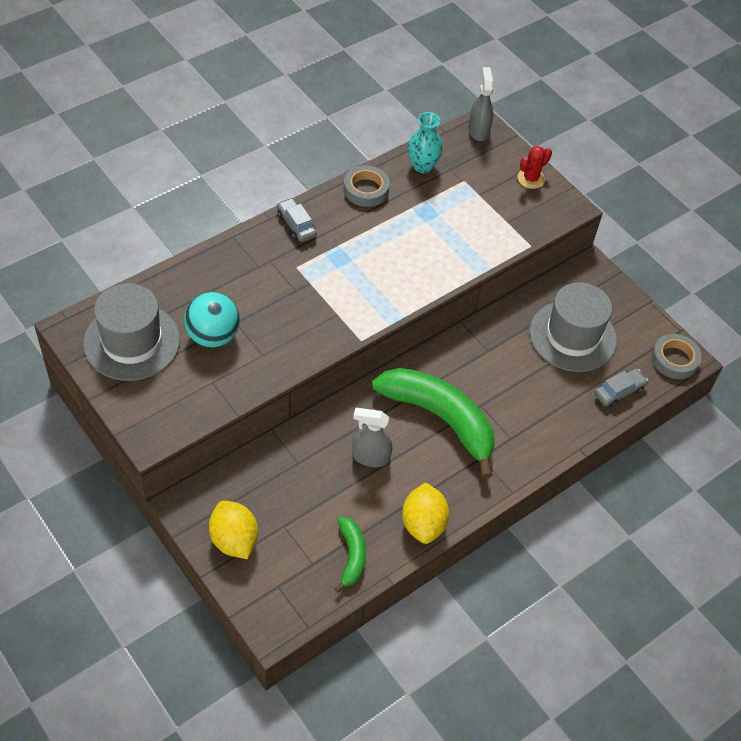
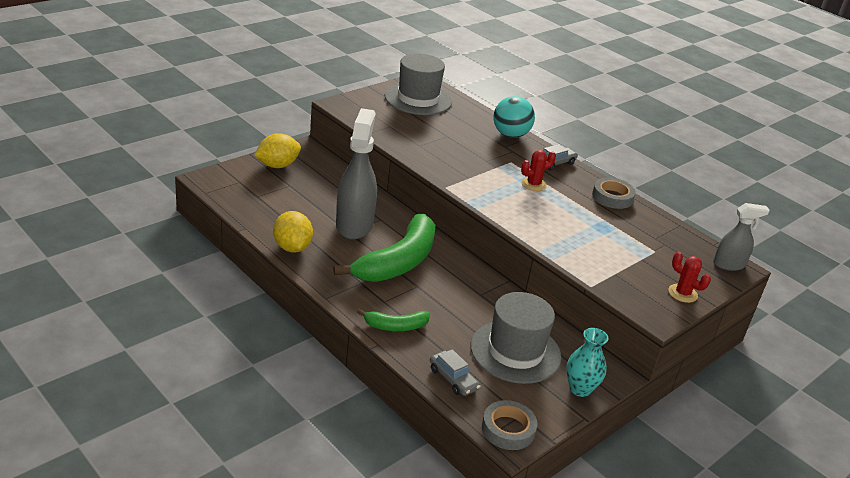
camera: 85 degrees right, 20 degrees down
turquoise ball [184,292,240,347] -> turquoise ball moved to [493,96,535,138]
green banana [335,517,366,593] -> green banana moved to [357,309,430,331]
grey spray bottle [352,408,392,467] -> grey spray bottle [336,108,377,240], size x1.78
yellow lemon [402,482,449,544] -> yellow lemon turned 75 degrees clockwise [273,211,313,252]
turquoise vase [408,112,443,173] -> turquoise vase moved to [566,328,609,397]
none -> red cactus [521,150,556,191]

